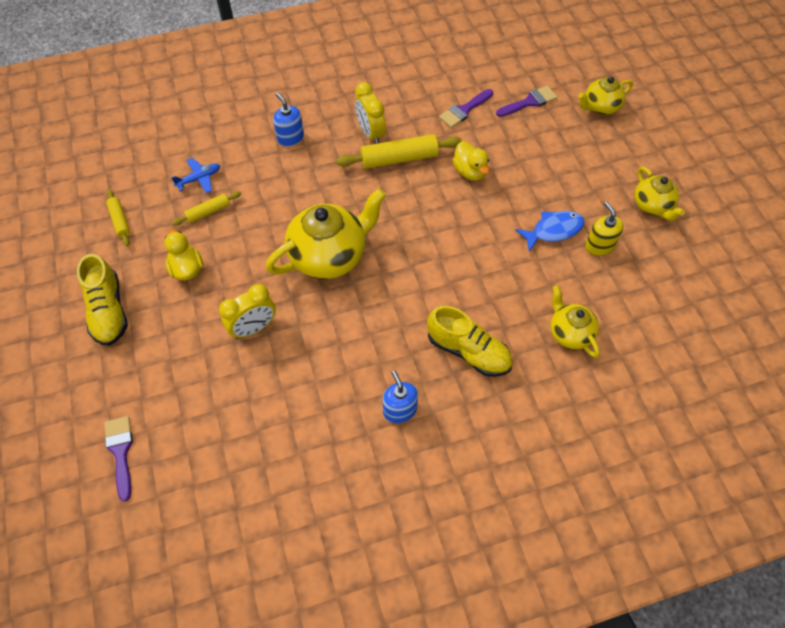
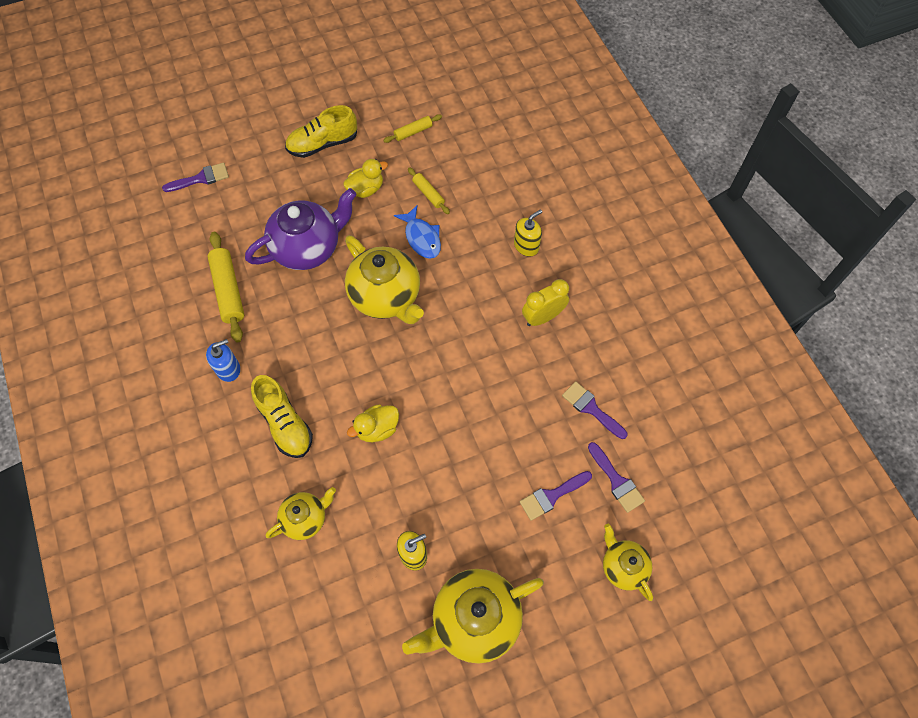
camera: 85 degrees right, 5 degrees up
blue plane [171,158,220,193] -> none
yellow clock [219,284,276,339] -> purple teapot [245,188,356,270]
blue soap dispenser [273,93,304,146] -> yellow soap dispenser [514,209,542,257]
yellow rolling pin [337,134,462,169] -> yellow rolling pin moved to [207,232,244,343]
yellow shoe [427,306,513,377] -> yellow shoe turned 60 degrees counterclockwise [251,375,313,458]
yellow duck [453,141,490,181] -> yellow duck moved to [347,404,399,442]
blue fish [515,211,585,252] -> blue fish moved to [394,205,441,259]
yellow teapot [634,167,685,221] -> yellow teapot [402,569,544,664], size x1.77
none -> purple brush [520,471,592,521]

